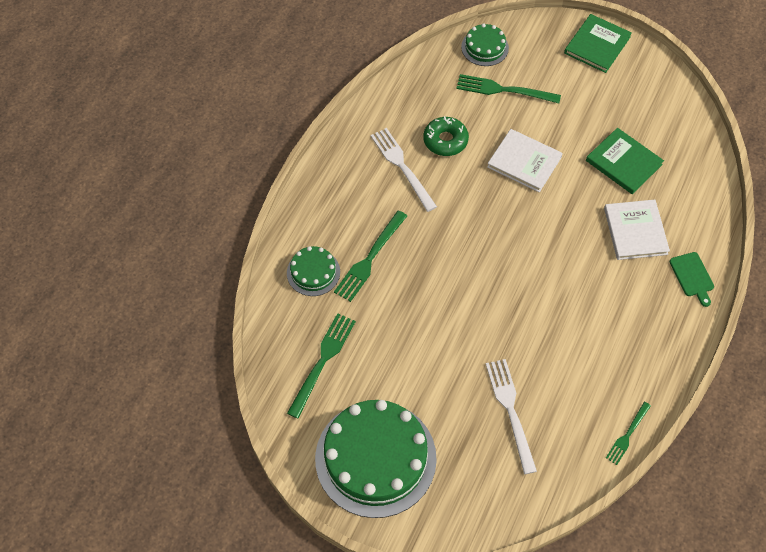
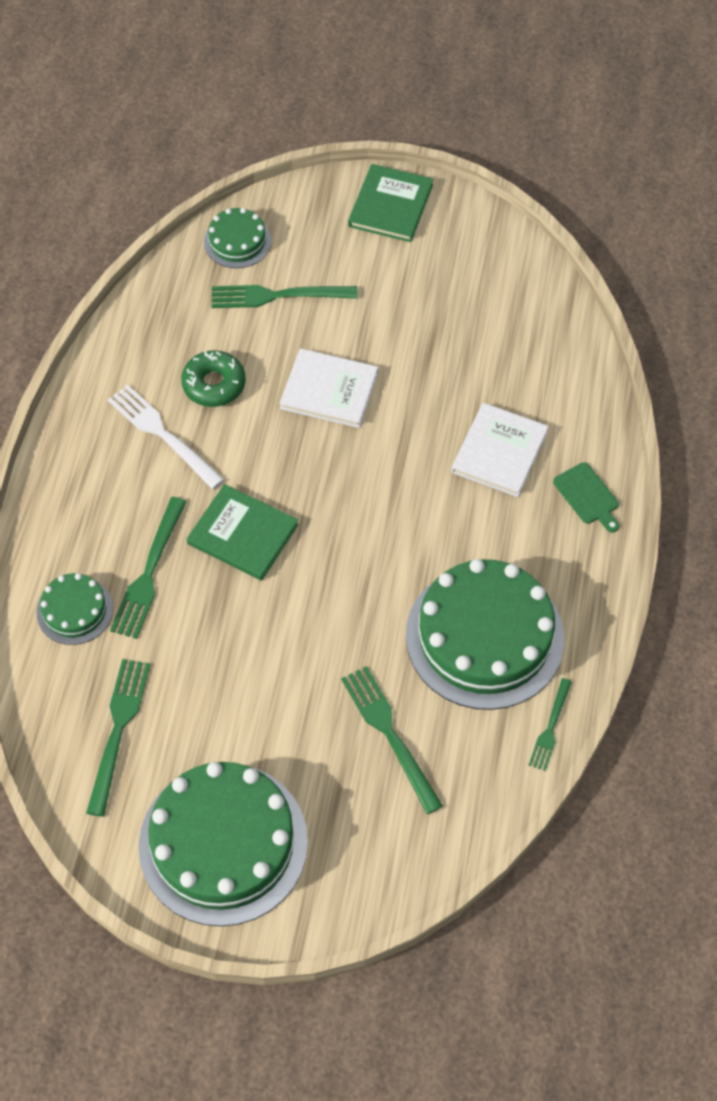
camera: 15 degrees left, 0 degrees up
white fork [486,359,537,474] -> green fork [341,666,443,814]
green book [586,128,664,194] -> green book moved to [187,484,299,581]
white book [604,200,670,260] -> white book turned 45 degrees clockwise [451,403,549,497]
none -> green cake [406,559,564,710]

